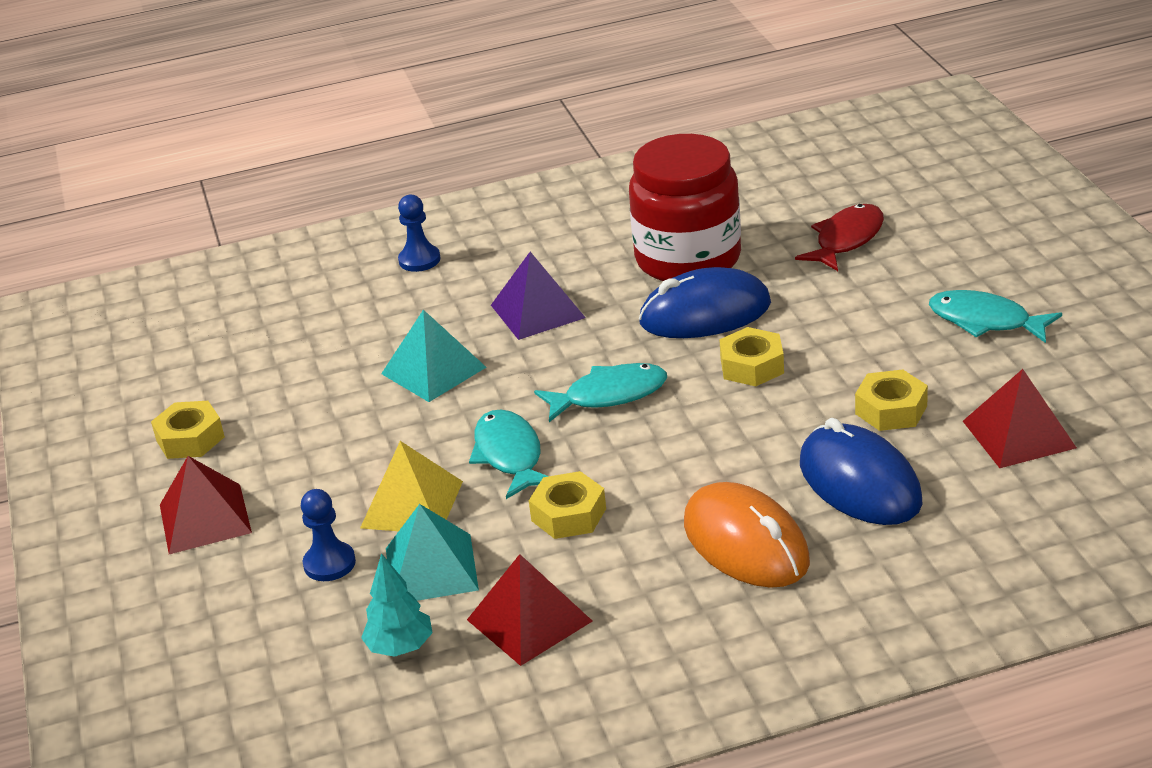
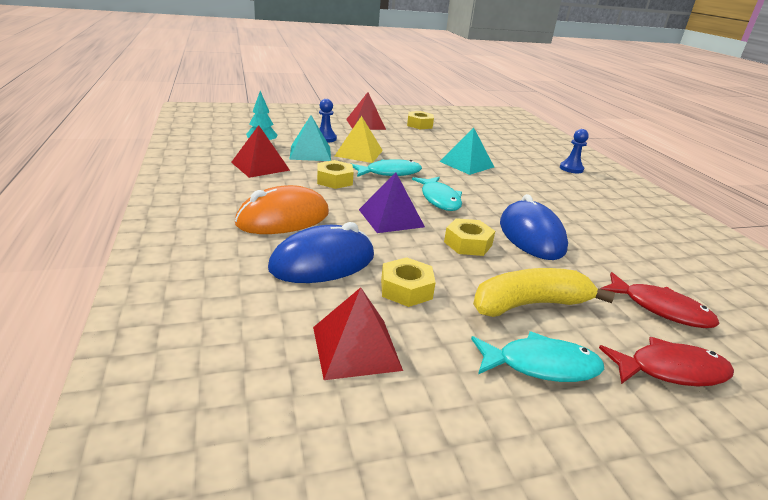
camera: 85 degrees right, 5 degrees down
purple pyramid [491,252,586,340] -> purple pyramid moved to [359,173,425,233]
red jar [629,134,741,281] -> none
turquoise fish [929,290,1062,343] -> turquoise fish turned 60 degrees clockwise [471,331,604,382]
none -> yellow banana [473,268,615,317]
none -> red fish [599,337,734,386]

